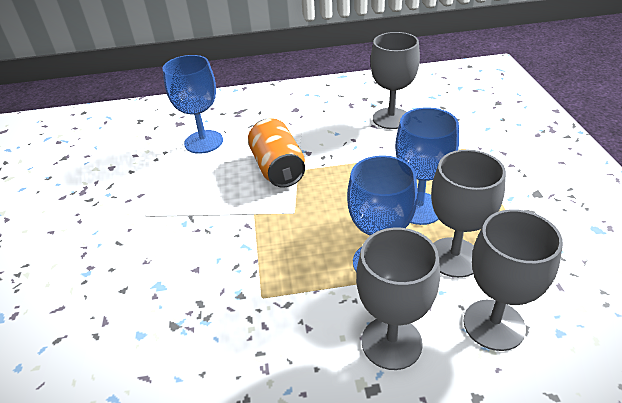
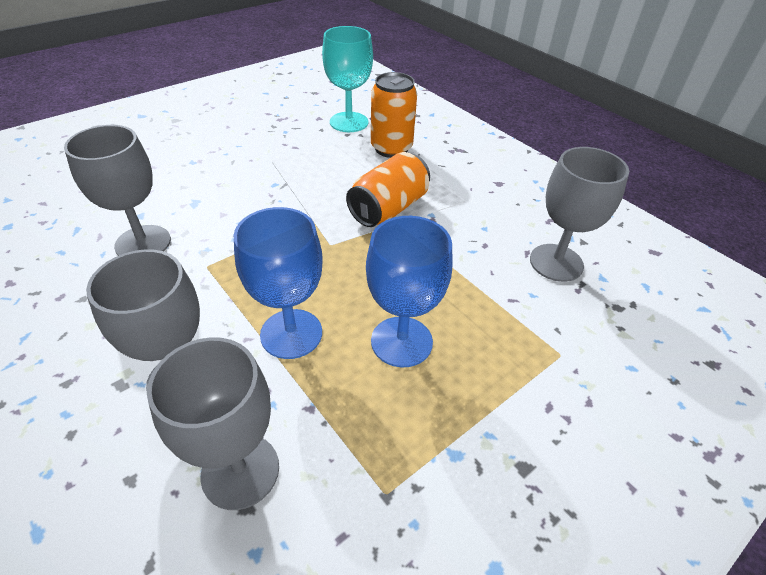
camera: 55 degrees right, 5 degrees up
blue goblet [163,55,223,154] -> orange can [371,72,417,158]
grey goblet [431,150,506,278] -> grey goblet moved to [64,125,171,256]
none -> turquoise goblet [322,26,373,132]

